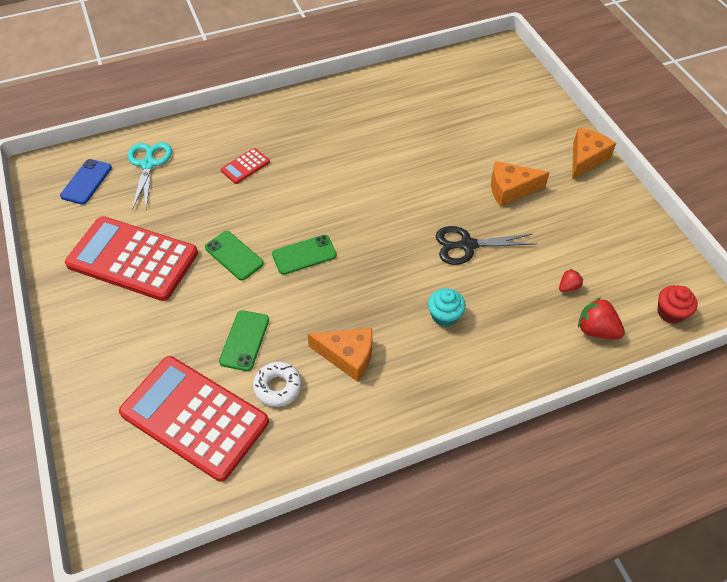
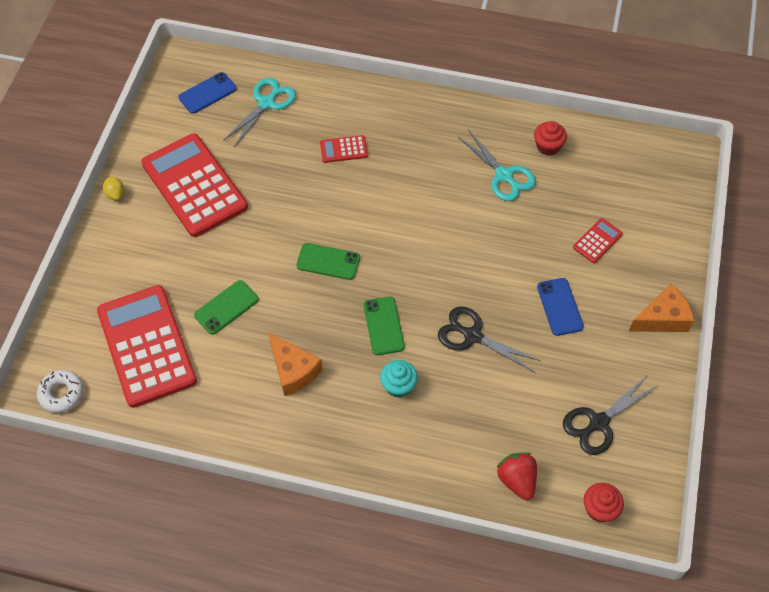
camera: 35 degrees right, 5 degrees up
green phone [205,231,264,280] -> green phone moved to [364,297,405,355]
white donut [253,362,302,407] -> white donut moved to [37,370,84,413]
orange cheese [491,161,550,207] -> blue phone [537,278,584,336]
red strawberry [559,269,583,292] -> none
none -> yellow lemon [103,177,125,200]
none -> turquoise scissors [458,131,536,201]
none -> red cupcake [534,121,567,156]
none -> black scissors [563,376,657,455]
none -> red calculator [573,218,623,263]

